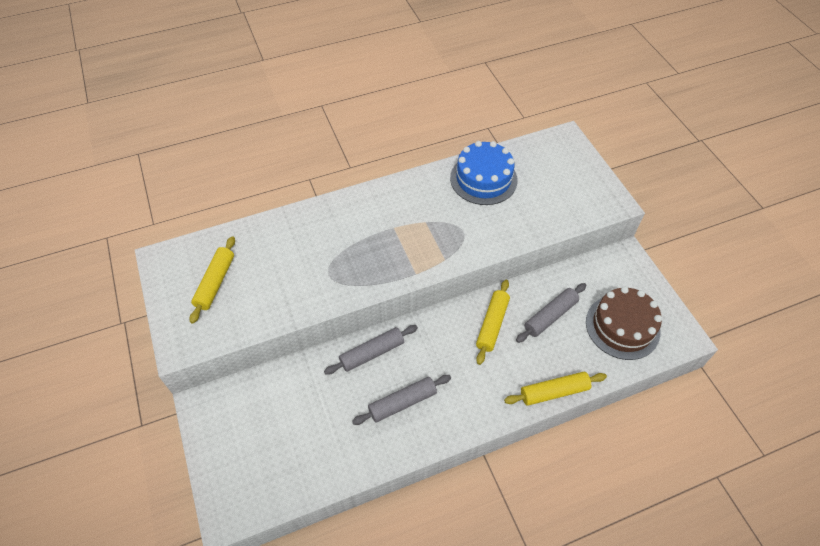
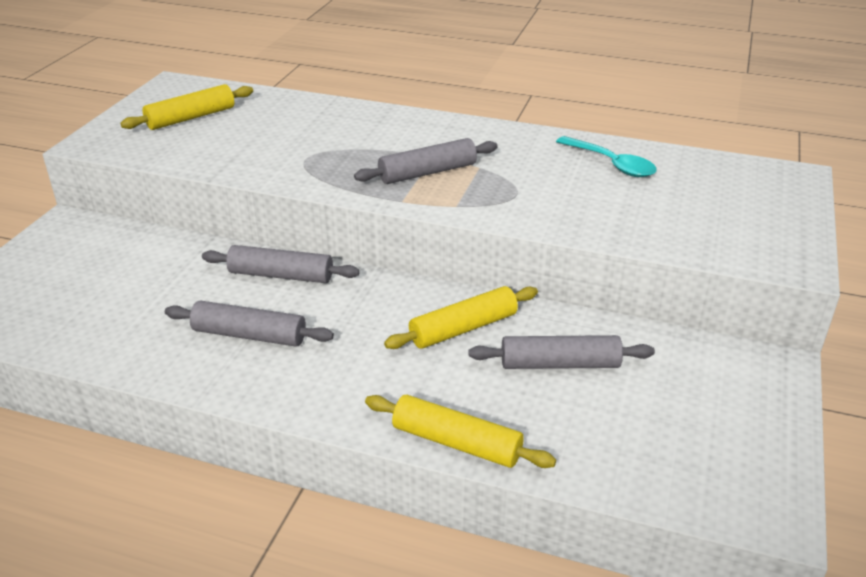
camera: 40 degrees right, 20 degrees down
blue cake [450,141,518,205] -> turquoise spoon [556,136,656,177]
brown cake [586,286,662,360] -> none
none -> grey rolling pin [354,138,498,184]

